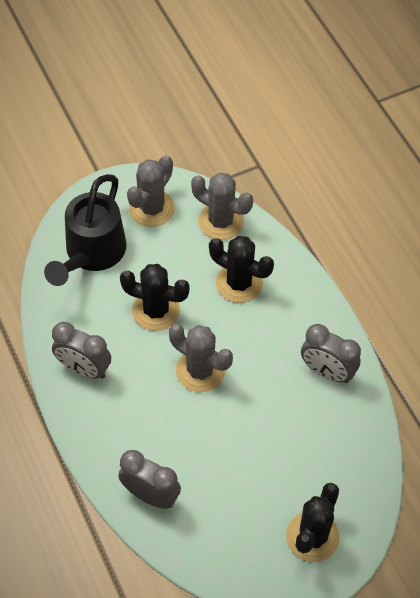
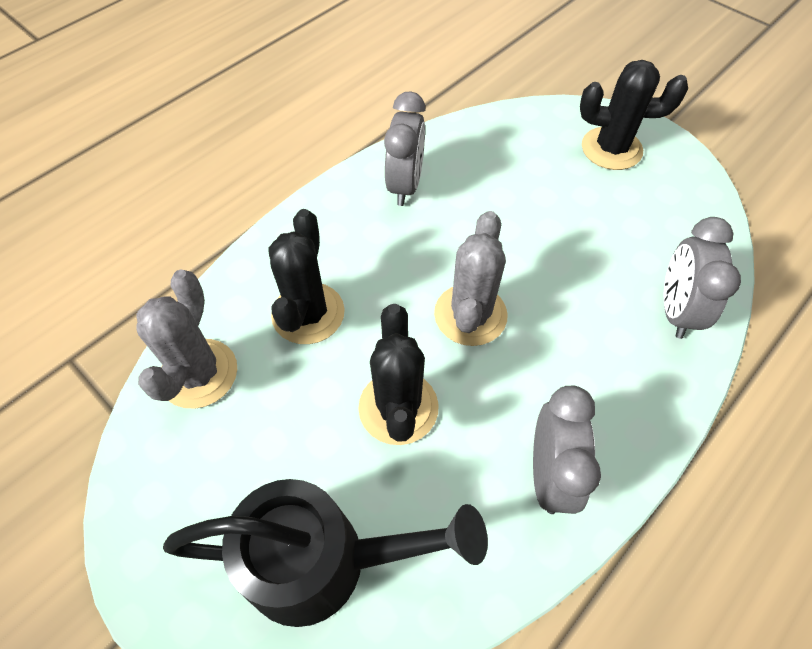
camera: 110 degrees left, 0 degrees up
grey cactus [127,155,175,227] -> none

